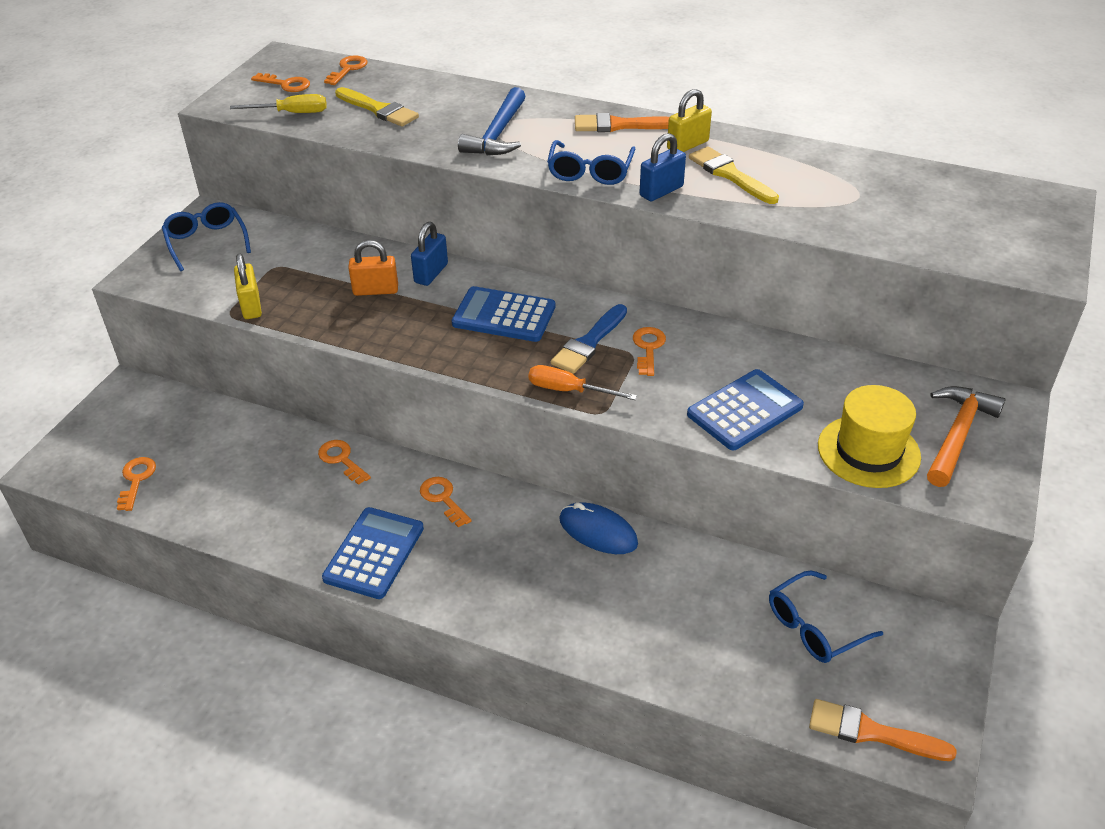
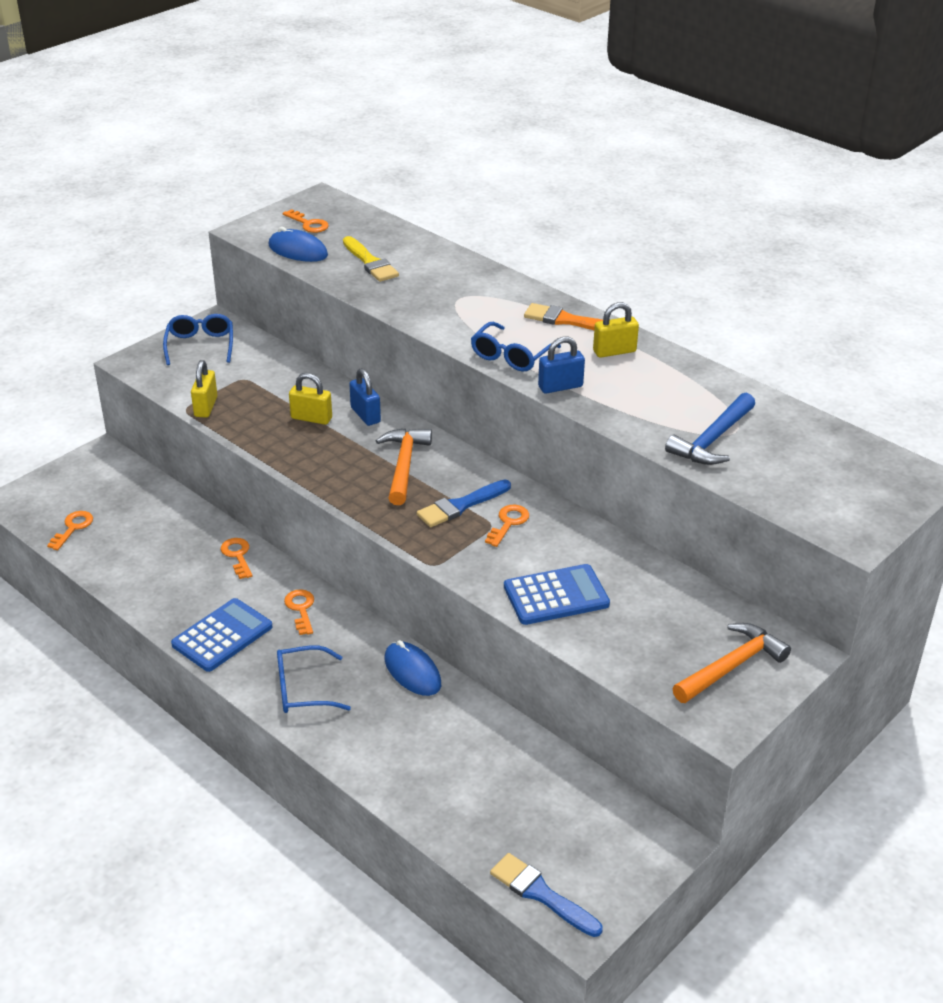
camera: 20 degrees right, 5 degrees down
yellow screwdriver [230,94,327,113] -> blue mouse [269,227,328,262]
orange key [324,55,368,85] -> none
orange padlock [348,240,398,296] -> yellow padlock [289,373,332,425]
blue padlock [411,222,448,286] -> blue padlock turned 75 degrees counterclockwise [349,368,381,426]
blue calculator [452,286,555,342] -> orange hammer [376,428,432,505]
blue hammer [458,87,526,155] -> blue hammer moved to [665,393,755,465]
orange screwdriver [529,365,637,400] -> none
yellow brush [689,146,779,204] -> none
blue glasses [769,571,883,663] -> blue glasses moved to [277,645,351,713]
orange brush [809,699,957,761] -> blue brush [490,853,603,937]
yellow hat [818,385,921,488] -> none

